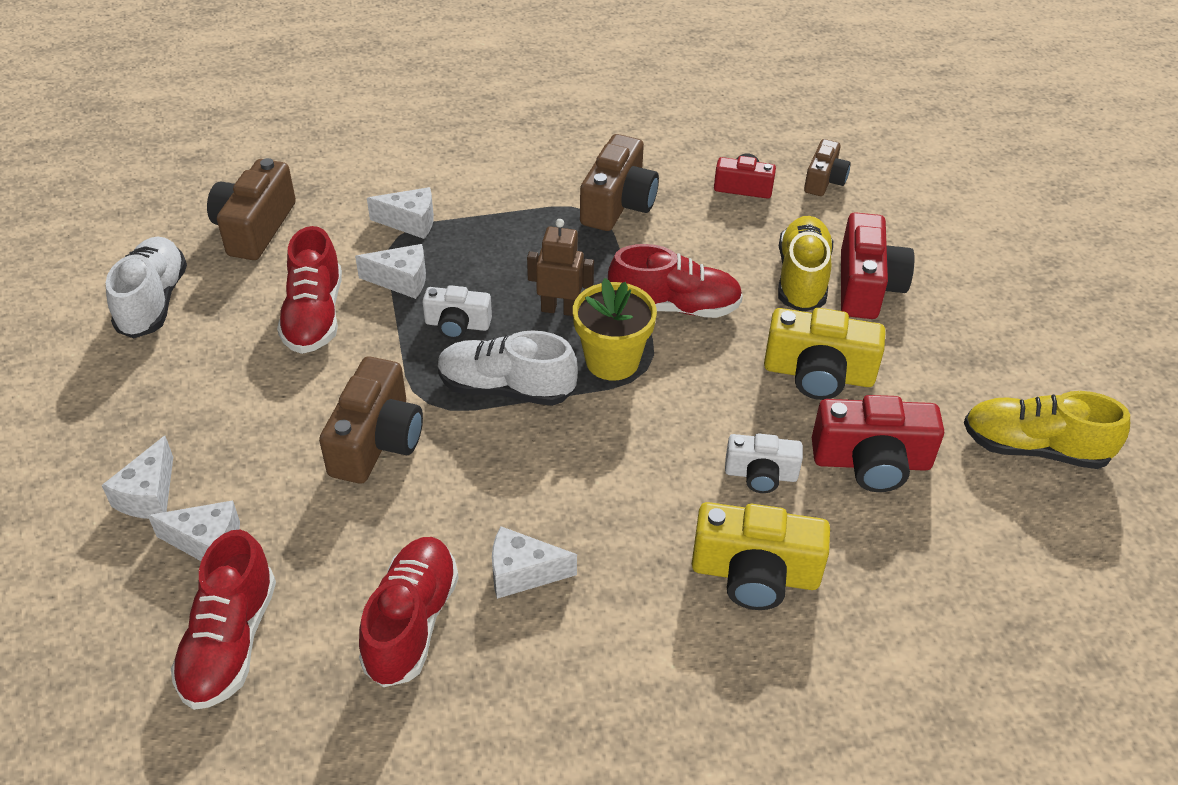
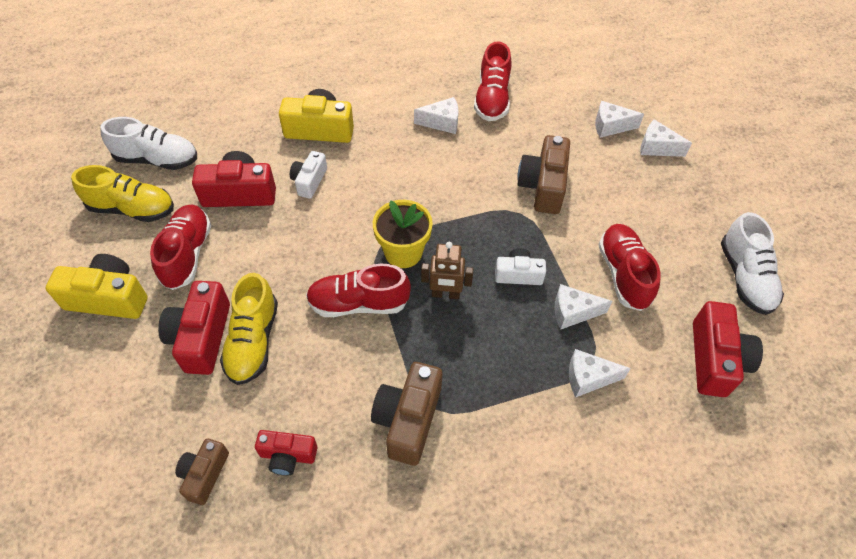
camera: 175 degrees right, 10 degrees up
white cheese [102,436,173,519] -> white cheese turned 75 degrees counterclockwise [640,119,692,157]
red shoe [171,530,276,710] -> red shoe moved to [150,204,211,290]
brown camera [207,158,296,260] -> red camera [693,301,763,397]
white shoe [438,330,578,406] -> white shoe moved to [100,117,197,170]
white camera [725,433,803,493] -> white camera turned 75 degrees counterclockwise [290,151,327,199]
yellow camera [764,308,886,400] -> yellow camera moved to [45,254,148,319]

